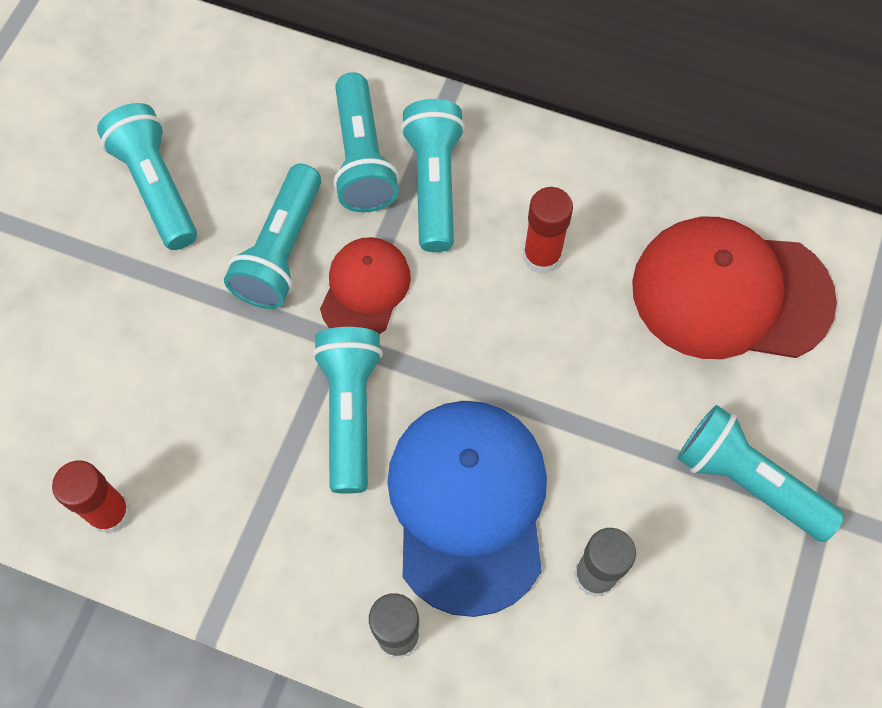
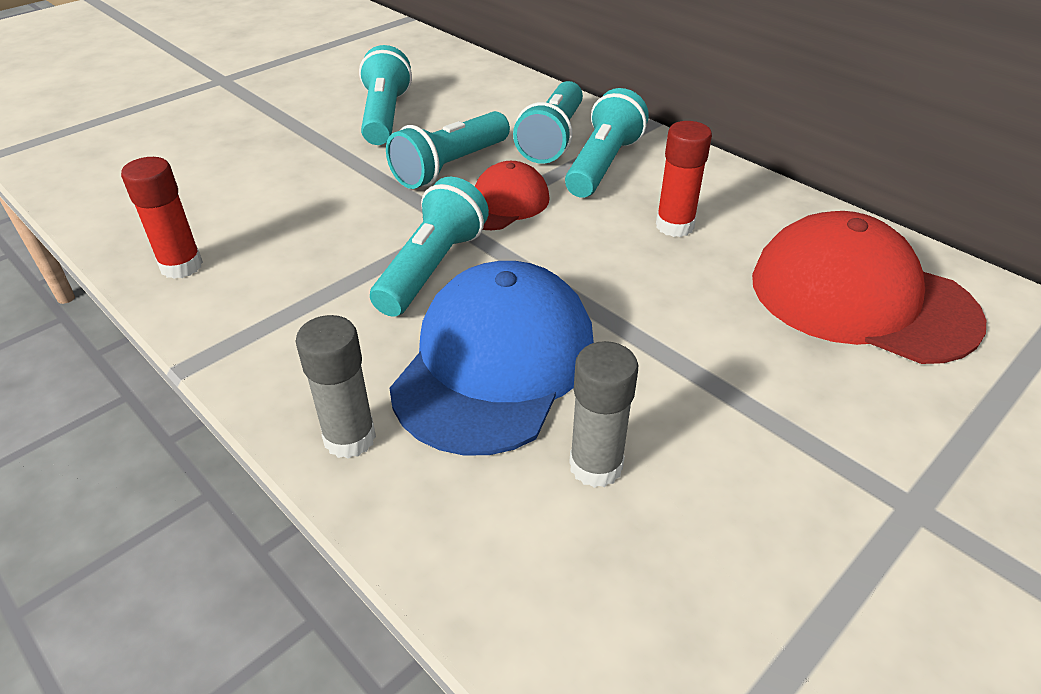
camera: 25 degrees right, 25 degrees down
turquoise flashlight [677,405,844,542] -> none

